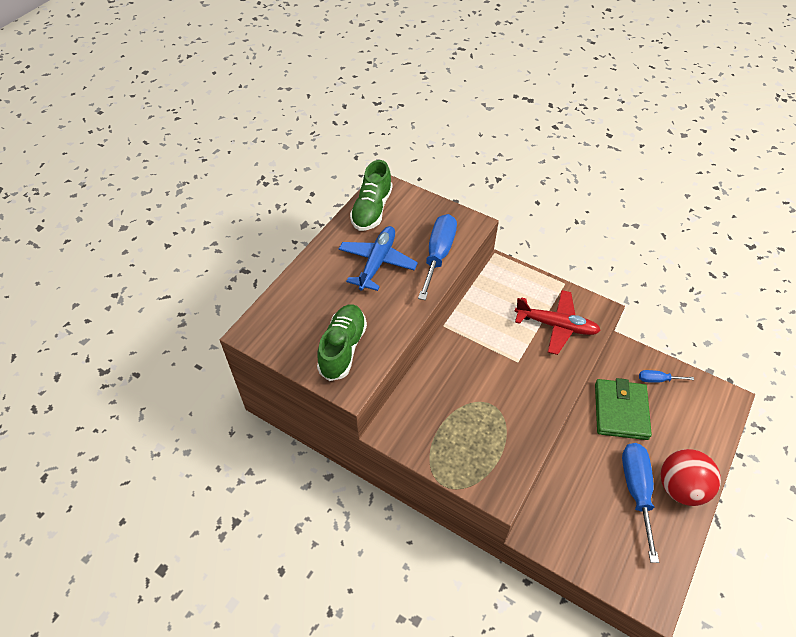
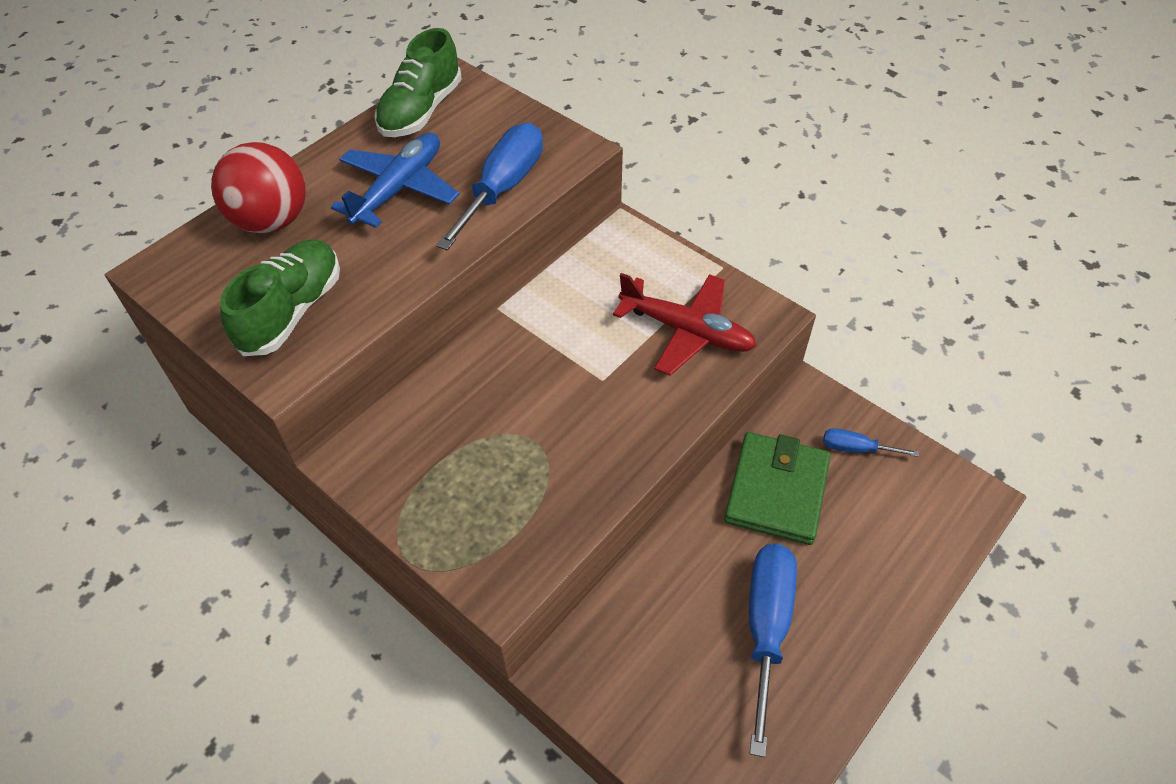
camera: 10 degrees right, 0 degrees up
red ball [660,449,721,506] -> red ball moved to [211,142,306,234]

